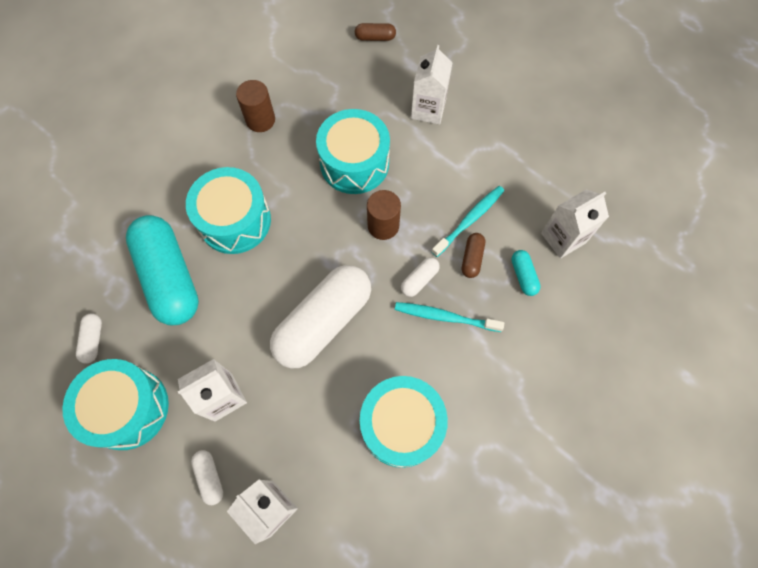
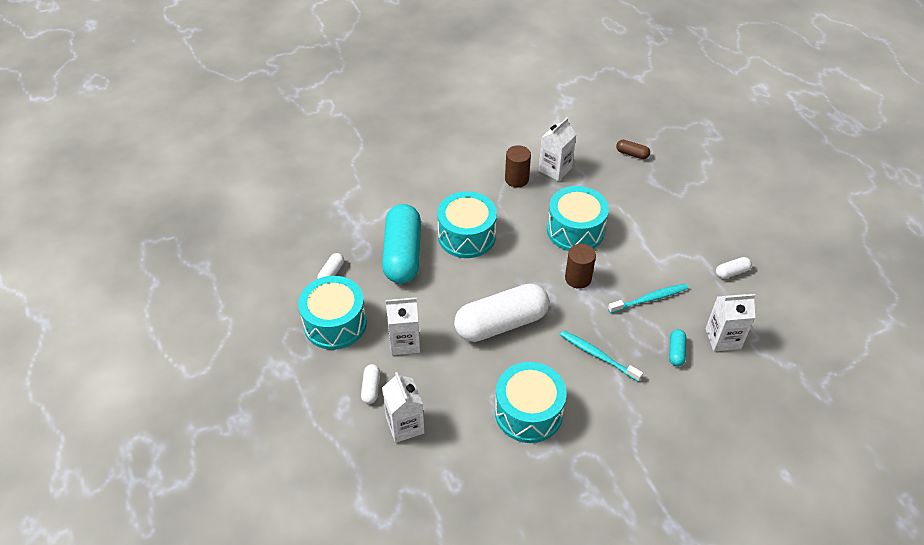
camera: 25 degrees right, 20 degrees down
white capsule [401,257,440,297] -> white capsule moved to [716,257,752,279]
white carton [411,45,453,125] -> white carton moved to [539,117,577,181]
brown capsule [462,233,485,278] -> none

